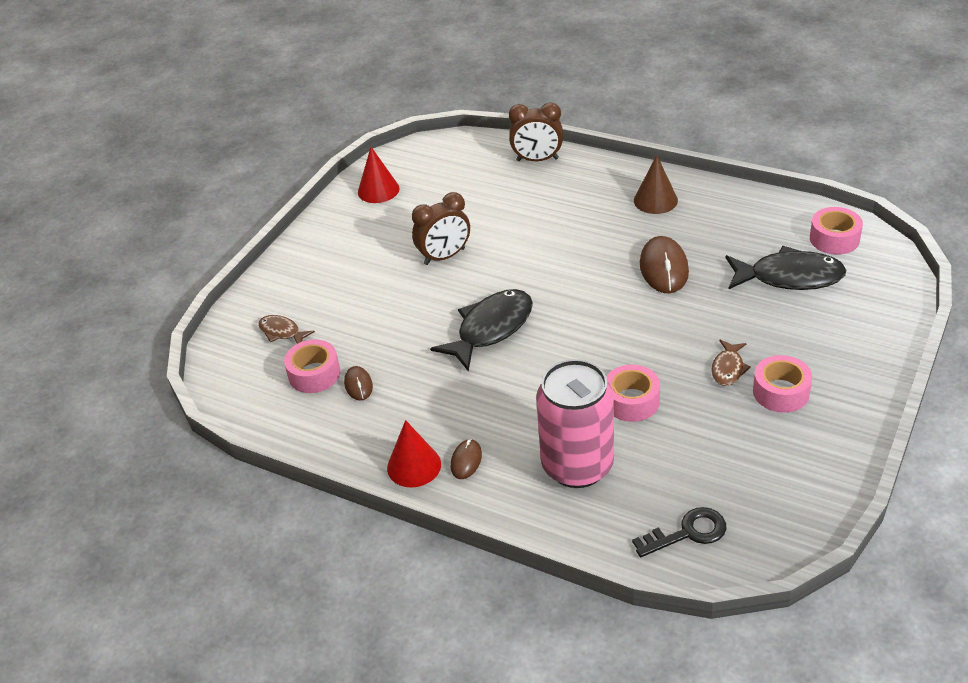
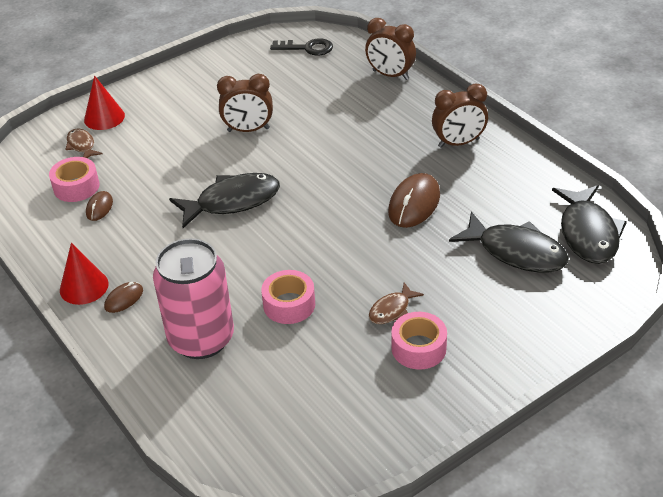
camera: 25 degrees right, 0 degrees up
red cone [358,147,399,203] -> red cone moved to [84,75,125,130]
black key [632,507,726,557] -> black key moved to [270,38,333,55]
brown cone [634,155,678,214] -> brown clock [432,84,488,148]
pink tape [810,207,863,255] -> black fish [552,185,627,264]

